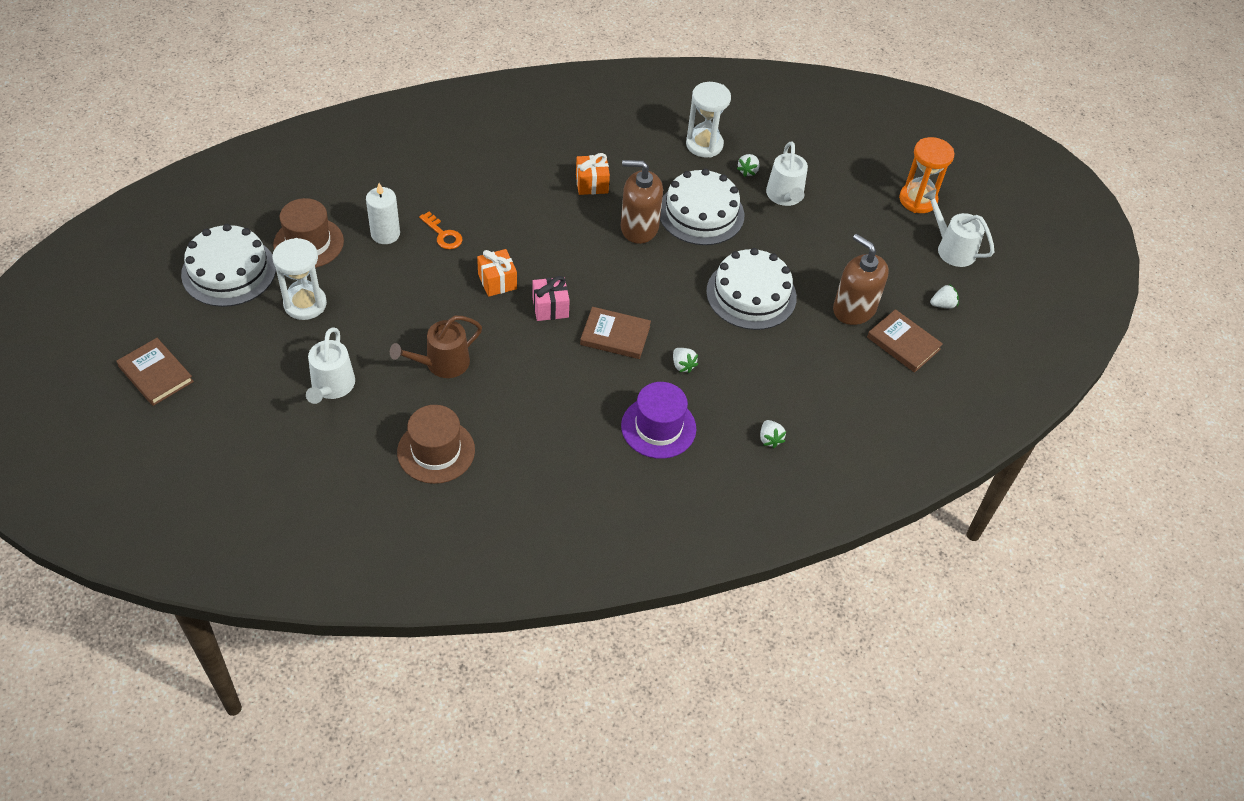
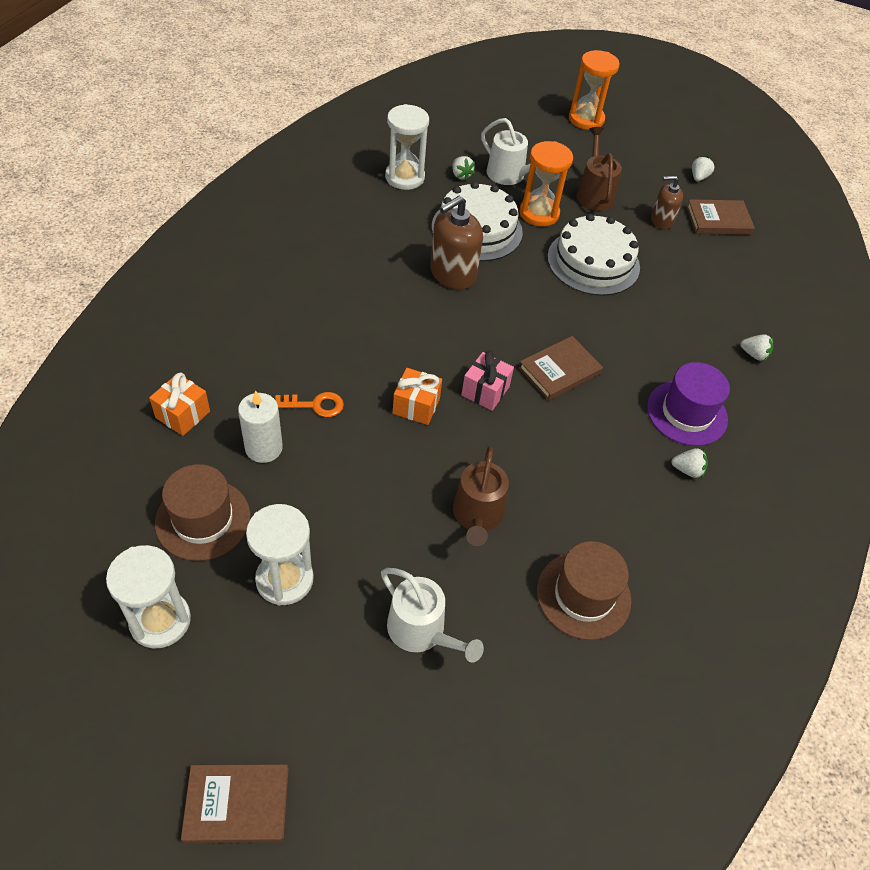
camera: 50 degrees left, 0 degrees up
white cake [181,224,276,307] -> white hourglass [106,545,191,648]
orange gift [576,153,610,195] -> orange gift moved to [149,373,210,436]
white strawberry [673,348,698,373] -> white strawberry moved to [671,448,708,479]
brown soap dispenser [833,234,889,325] -> brown soap dispenser [651,176,683,230], size x0.60
white watering can [923,190,994,267] -> none
none -> orange hourglass [519,141,573,227]
none -> brown watering can [576,127,622,211]

